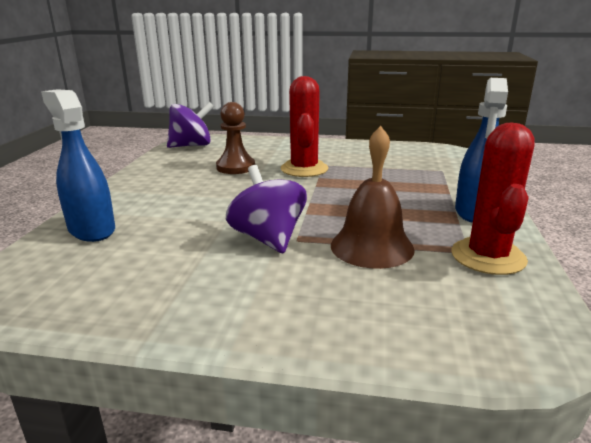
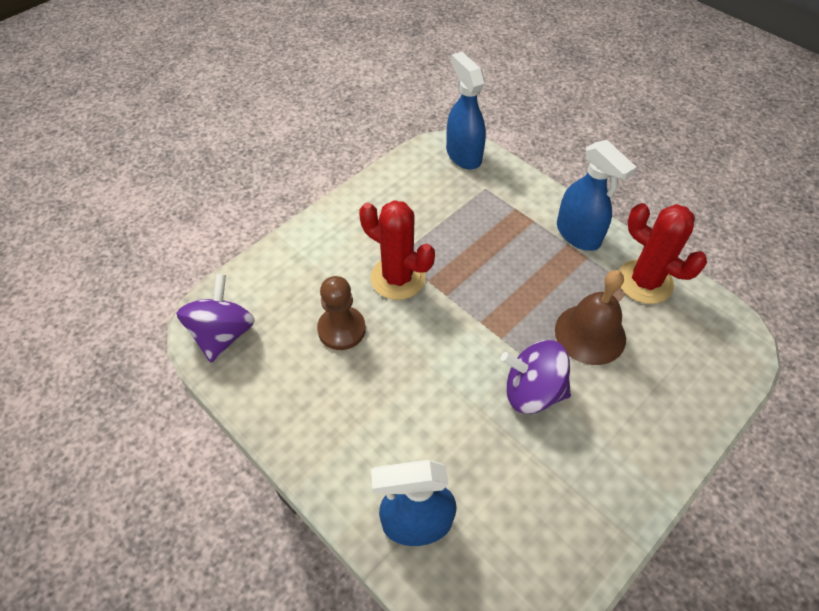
camera: 55 degrees left, 30 degrees up
none -> blue spray bottle [446,52,486,170]

